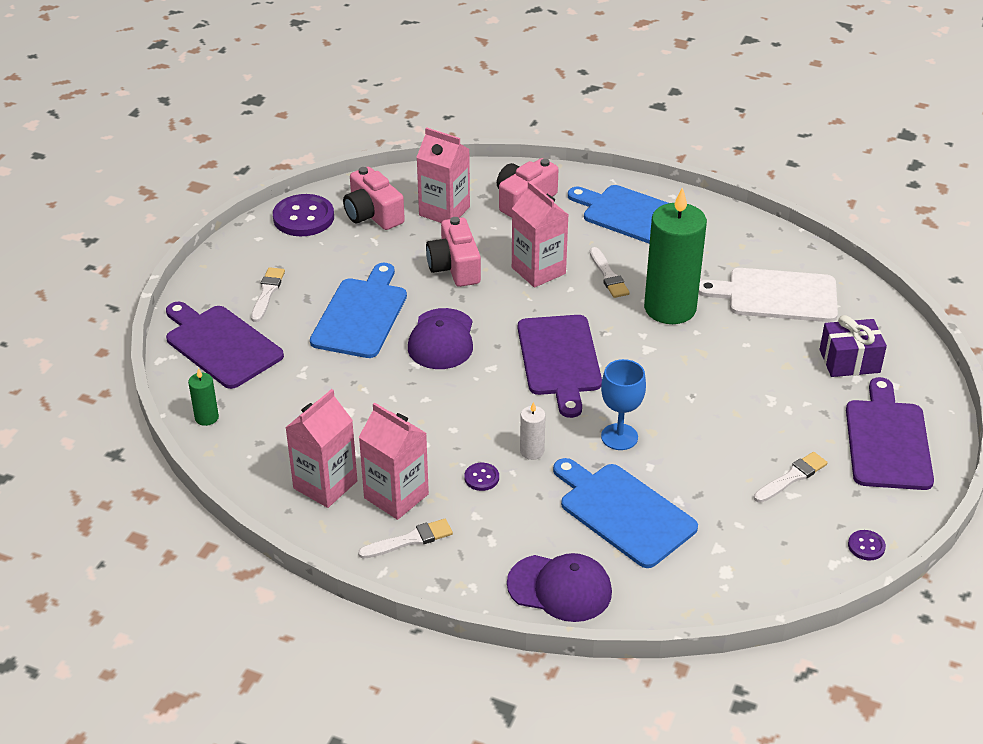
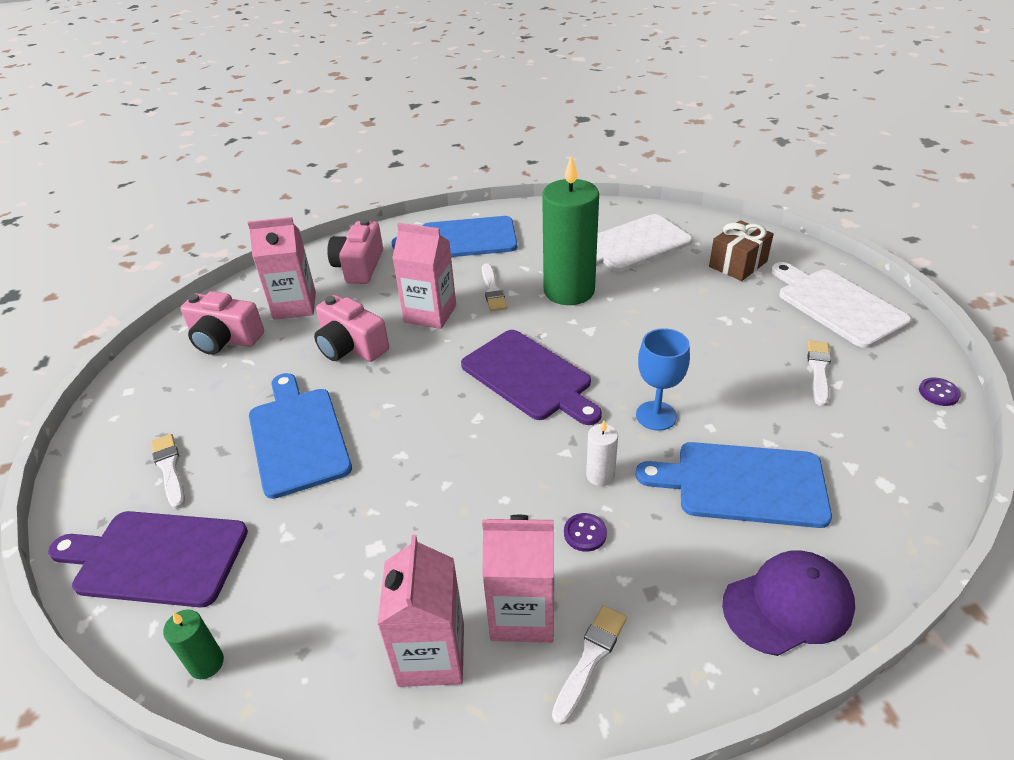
camera: 35 degrees left, 0 degrees up
purple button [273,194,334,236] -> none
purple cap [408,308,473,369] -> none
white brush [590,247,630,298] -> white brush turned 45 degrees clockwise [482,263,507,311]
purple gift [820,315,887,377] -> brown gift [709,220,774,281]
purple cutting board [846,377,934,490] -> white cutting board [771,262,911,348]

